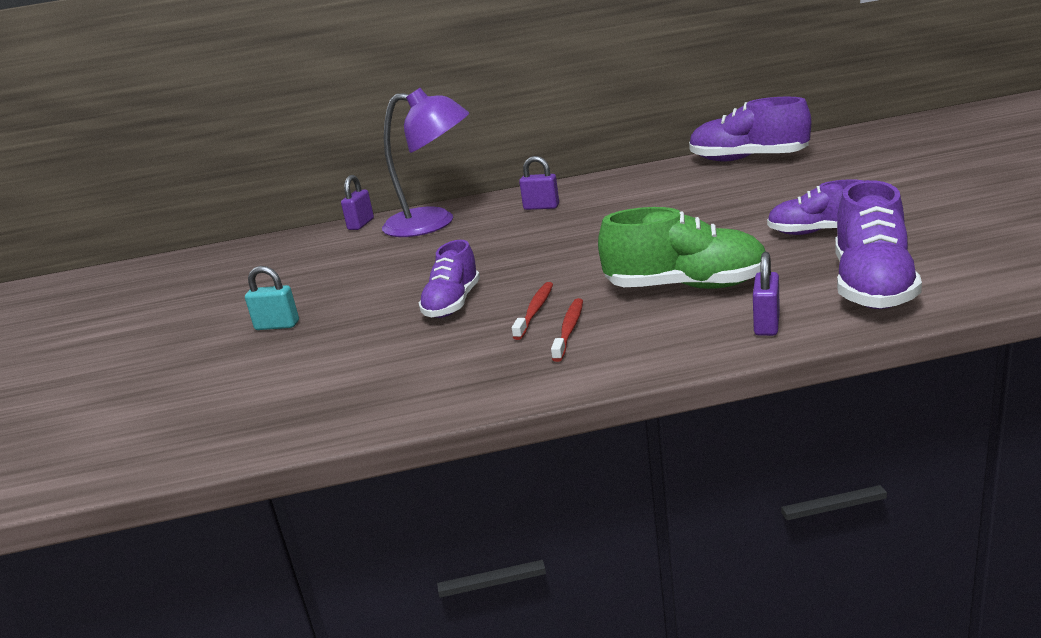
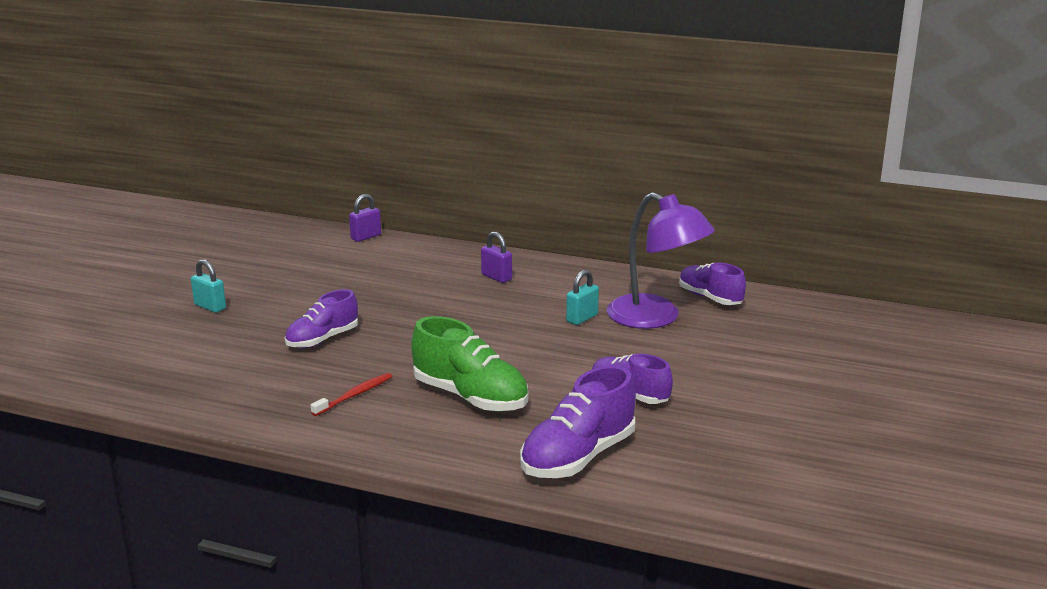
camera: 25 degrees right, 0 degrees up
purple lamp [382,88,469,237] -> purple lamp moved to [607,192,715,329]
red toothbrush [512,282,553,340] -> none
purple shoe [689,97,811,162] -> purple shoe [679,263,746,305], size x0.67
purple padlock [753,252,780,336] -> none
none -> turquoise padlock [566,270,599,325]

